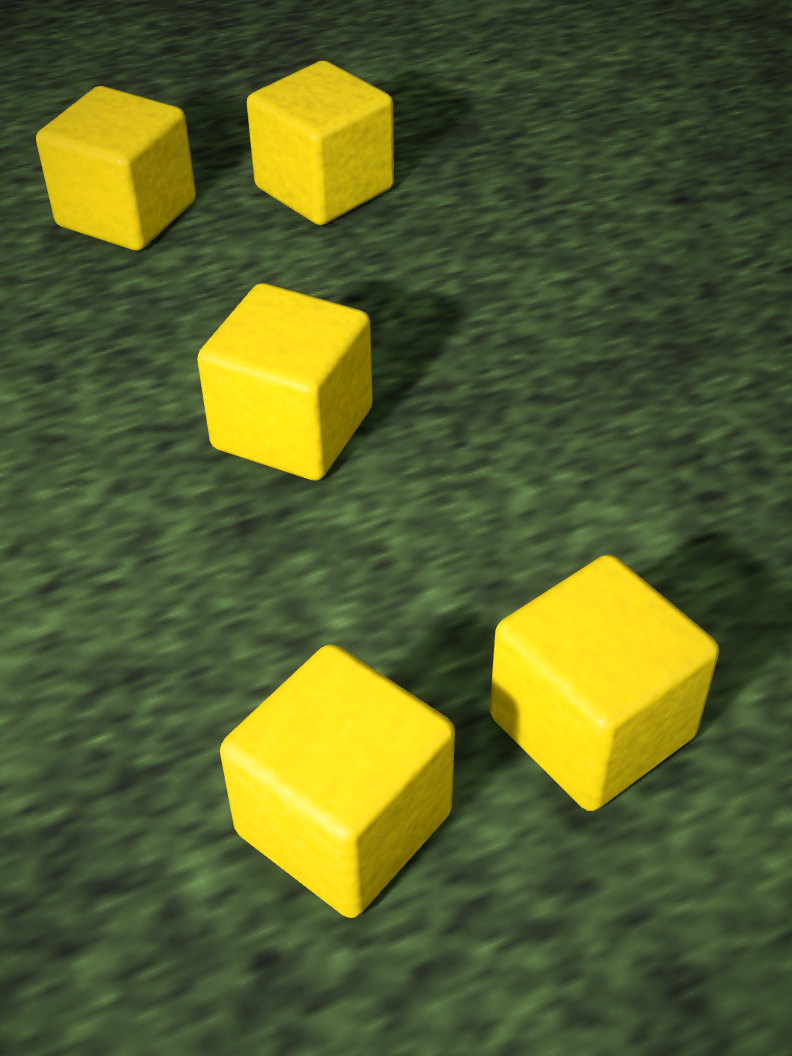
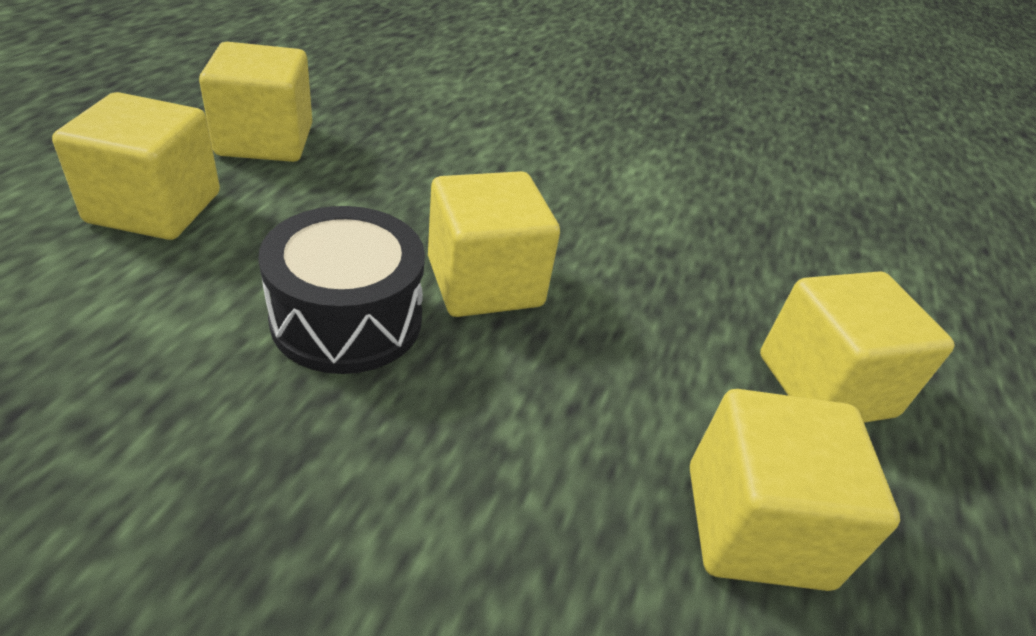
camera: 130 degrees right, 5 degrees down
none -> black drum [258,206,425,374]

